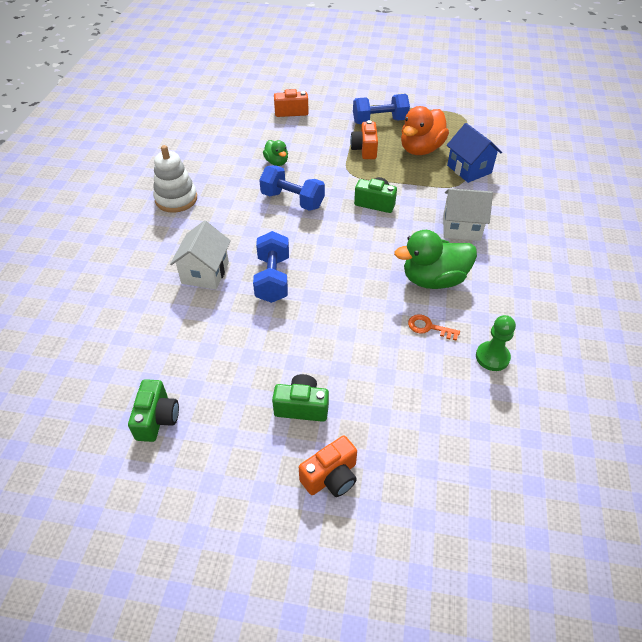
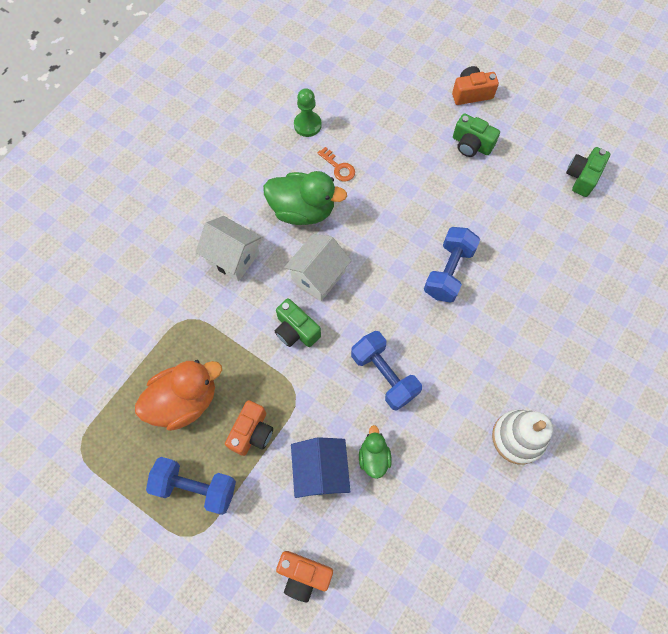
camera: 155 degrees left, 20 degrees up
white house [170,220,231,289] -> white house moved to [284,234,352,301]
blue house [447,123,502,183] -> blue house moved to [291,437,350,498]

